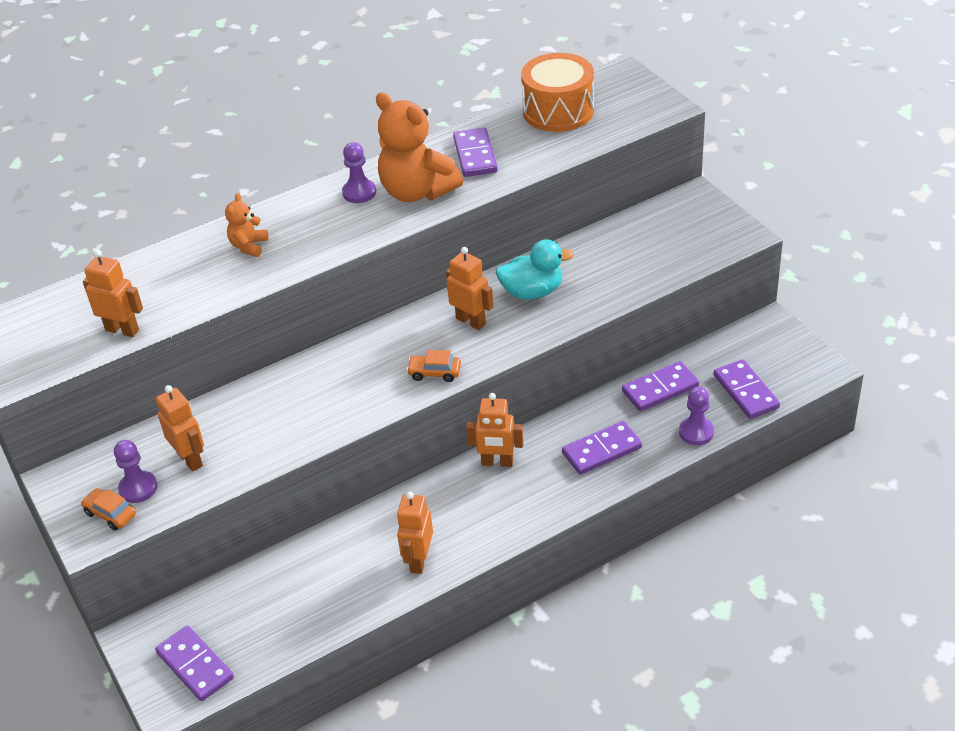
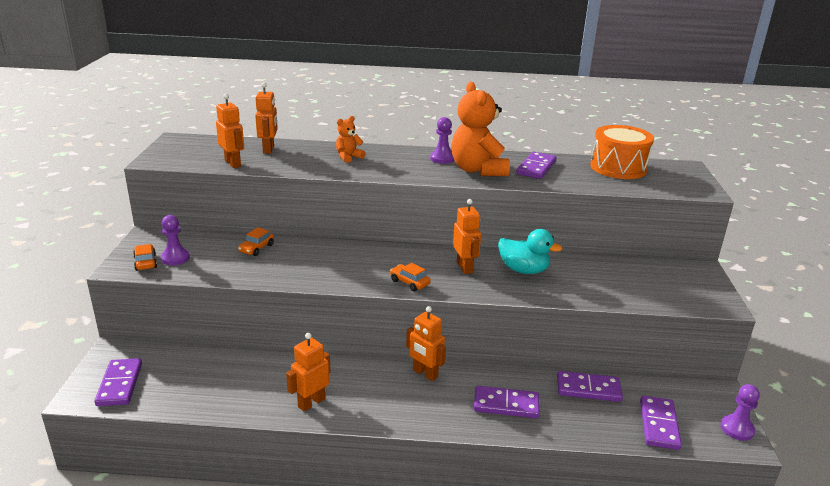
camera: 30 degrees right, 15 degrees down
orange robot [156,385,204,472] -> orange robot moved to [255,82,278,154]
purple pawn [679,387,714,445] -> purple pawn moved to [721,384,760,441]
none -> orange car [238,227,274,256]

